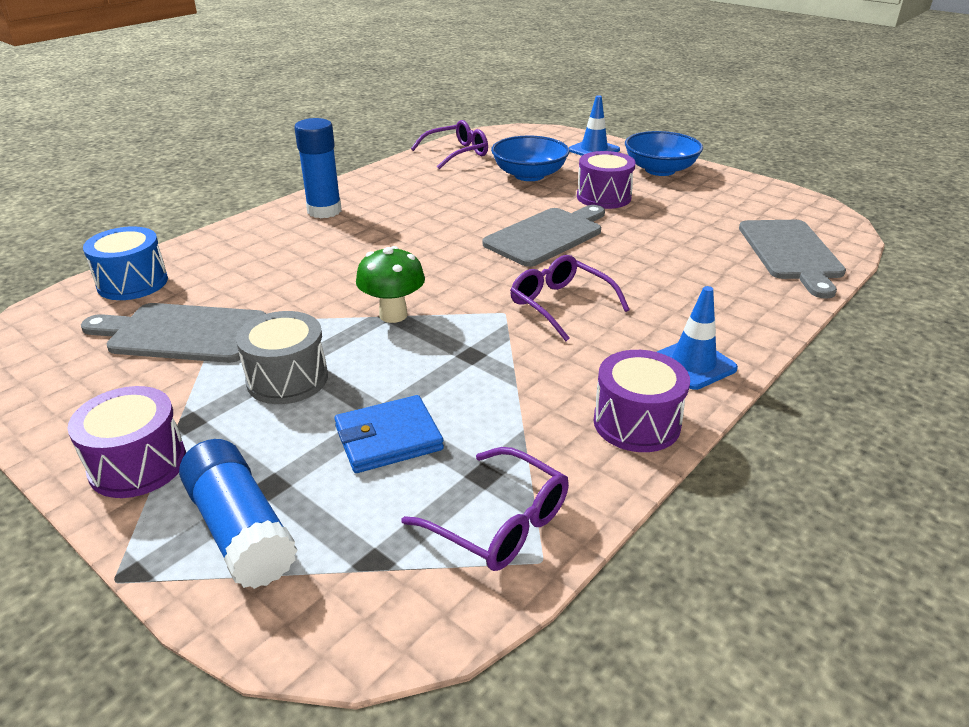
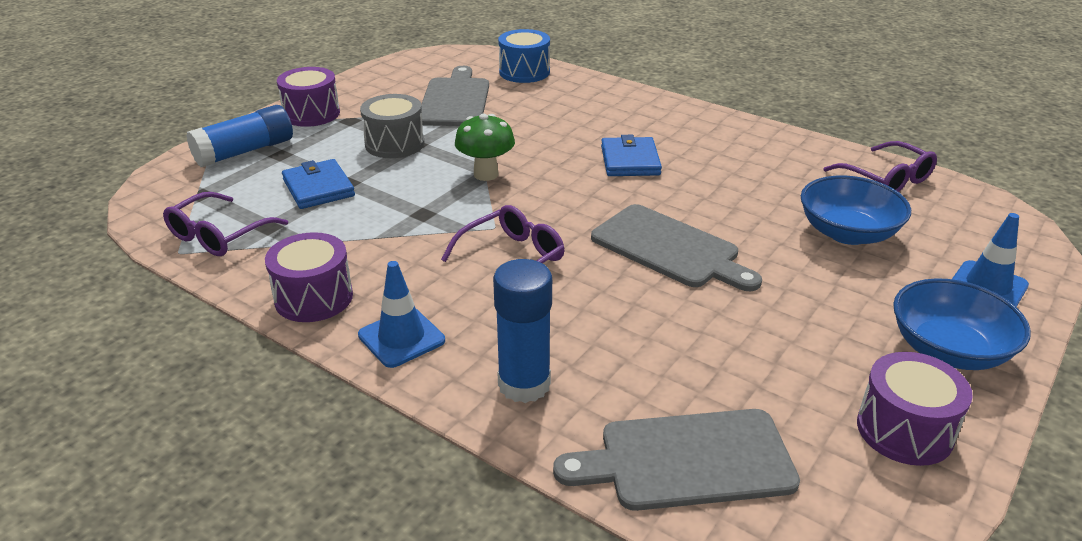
camera: 85 degrees right, 0 degrees up
blue glue stick [294,118,342,218] -> blue glue stick moved to [493,259,552,403]
purple drum [577,151,636,209] -> purple drum moved to [857,352,973,466]
none -> blue wallet [601,135,662,176]

